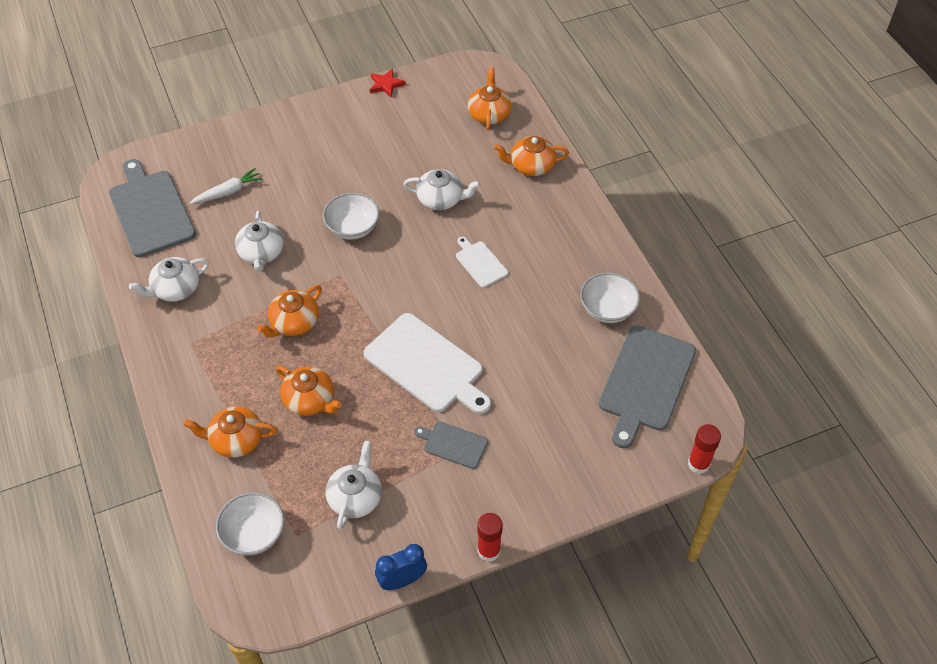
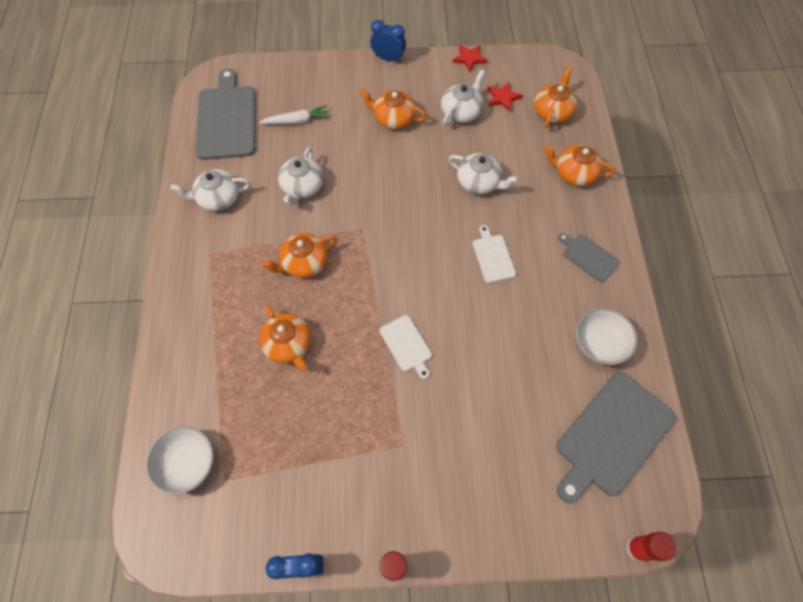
camera: 20 degrees right, 10 degrees up
orange teapot [183,406,277,458] -> orange teapot moved to [359,88,427,129]
white bowl [323,193,379,240] -> none
white teapot [326,441,382,530] -> white teapot moved to [441,69,485,125]
white cutting board [363,313,491,414] -> white cutting board [379,315,432,379], size x0.50
grey cutting board [414,422,488,469] -> grey cutting board moved to [558,233,620,282]
none -> blue clock [370,20,406,62]
none -> red star [488,81,523,112]

